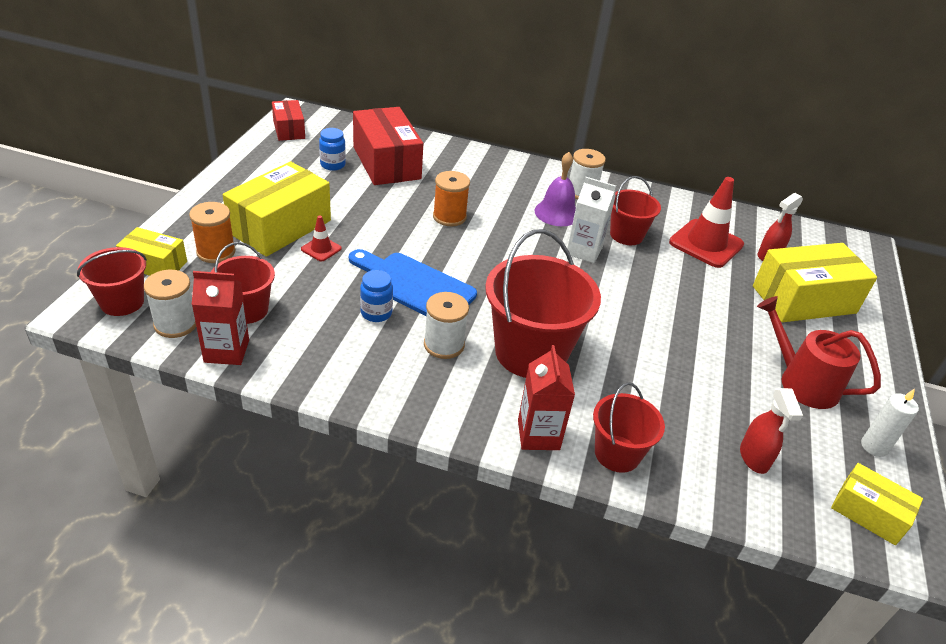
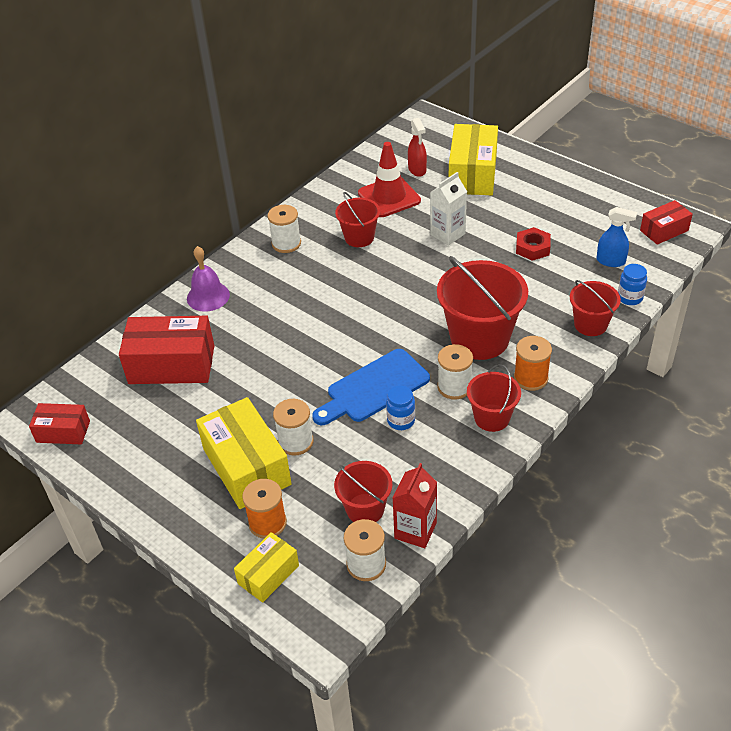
camera: 60 degrees left, 5 degrees up
red bucket [77,247,147,316] -> red bucket moved to [467,364,521,432]
red traffic cone [301,216,342,261] -> white spool [273,399,314,456]
blue jar [319,128,346,171] -> blue jar moved to [618,264,647,305]
orange spool [433,171,470,226] -> orange spool moved to [514,336,552,391]
red carton [518,345,575,450] -> none
purple bell [535,152,576,226] -> purple bell moved to [187,246,230,312]
white carton [567,177,616,263] -> white carton moved to [430,172,467,246]
red spray bottle [740,388,803,474] -> blue spray bottle [597,207,637,267]
red watering can [757,296,881,409] -> none
yellow box [831,463,923,545] -> red box [640,200,693,245]
white candle [861,389,919,457] -> none
none -> red nut [516,227,551,261]

